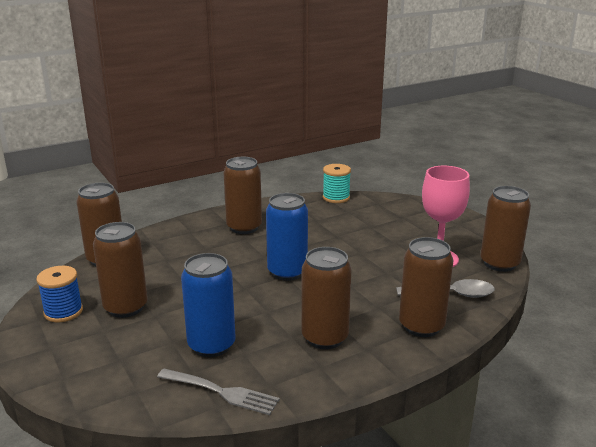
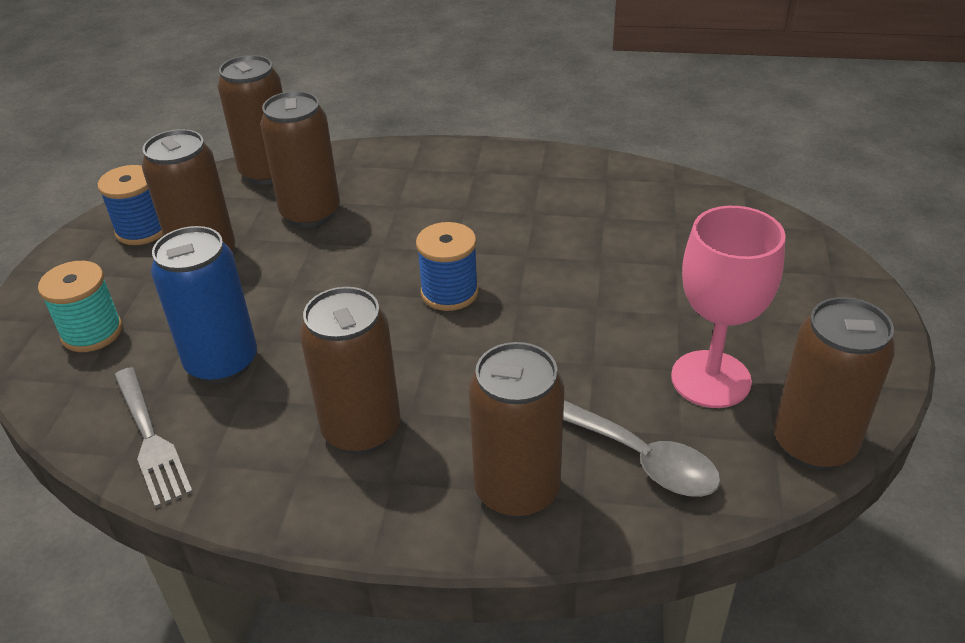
camera: 40 degrees right, 15 degrees up
brown can [223,157,262,234] -> brown can moved to [260,91,340,228]
blue can [266,193,308,281] -> blue spool [416,222,479,311]
turquoise spool [323,164,351,203] -> turquoise spool moved to [38,261,123,352]

